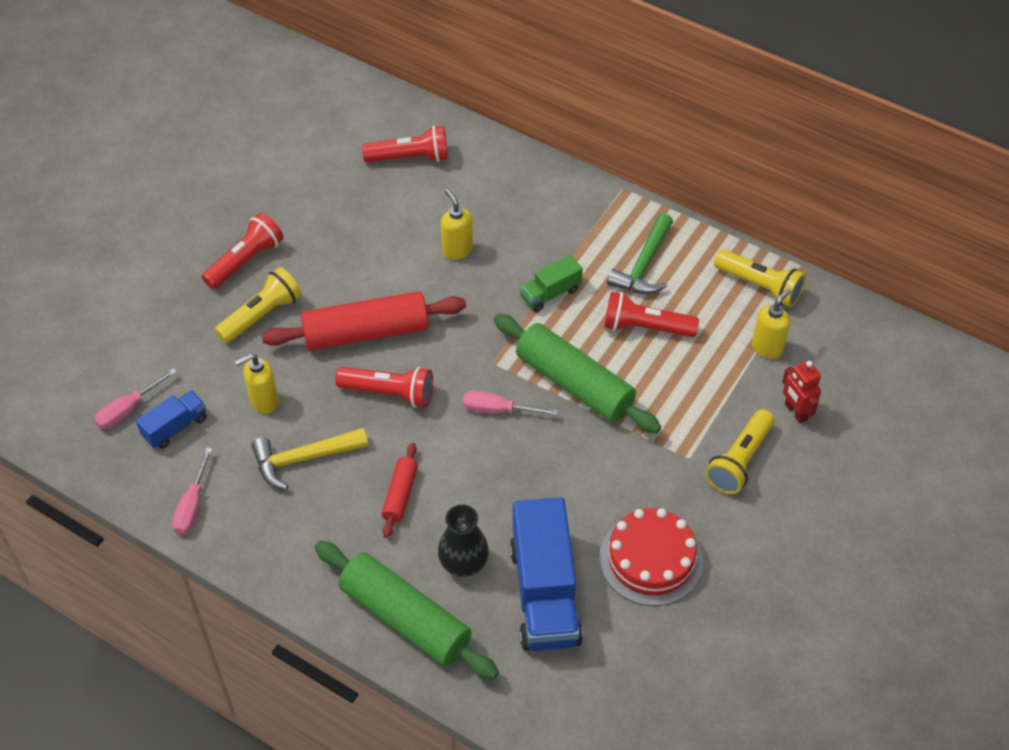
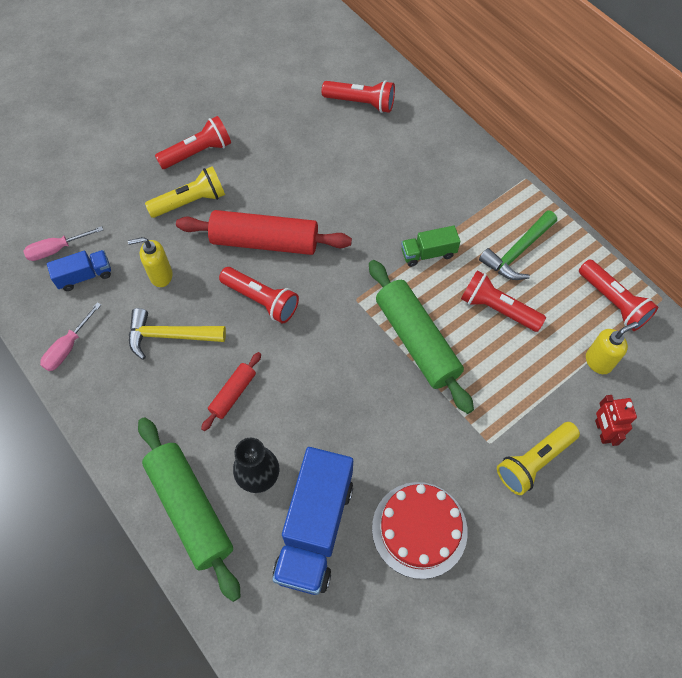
camera: 20 degrees right, 10 degrees up
yellow soap dispenser [441,189,473,260] -> none
pink screwdriver [463,391,558,416] -> none
yellow flashlight [714,249,806,307] -> red flashlight [579,260,658,331]

